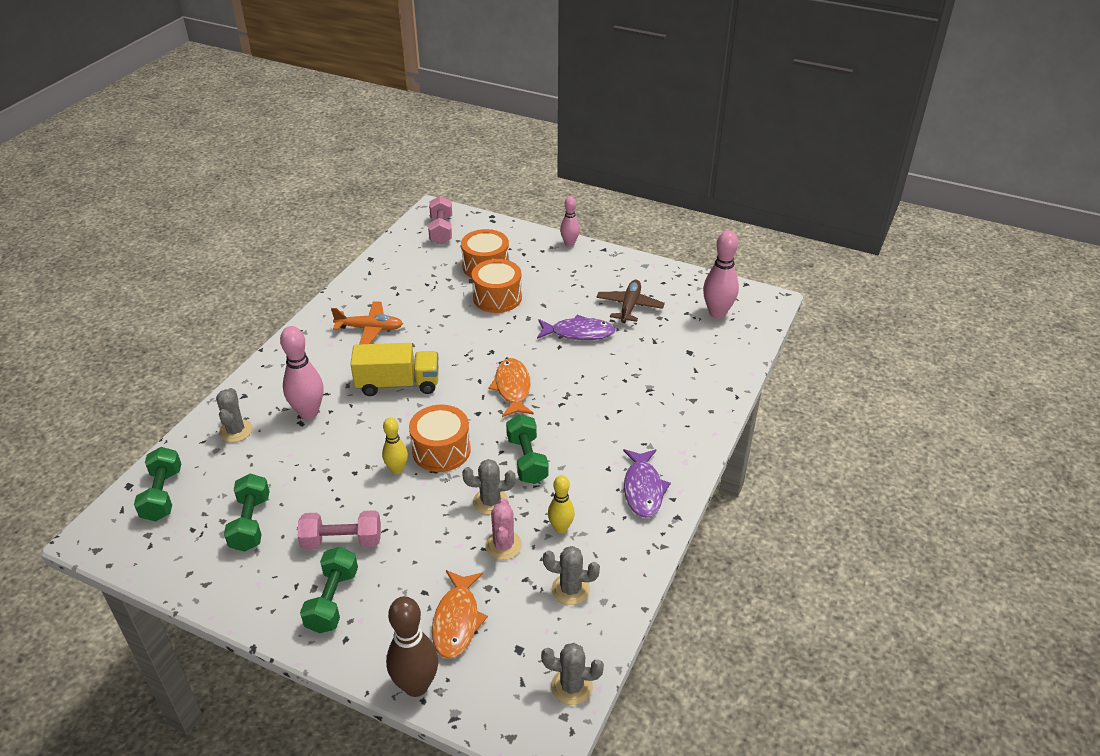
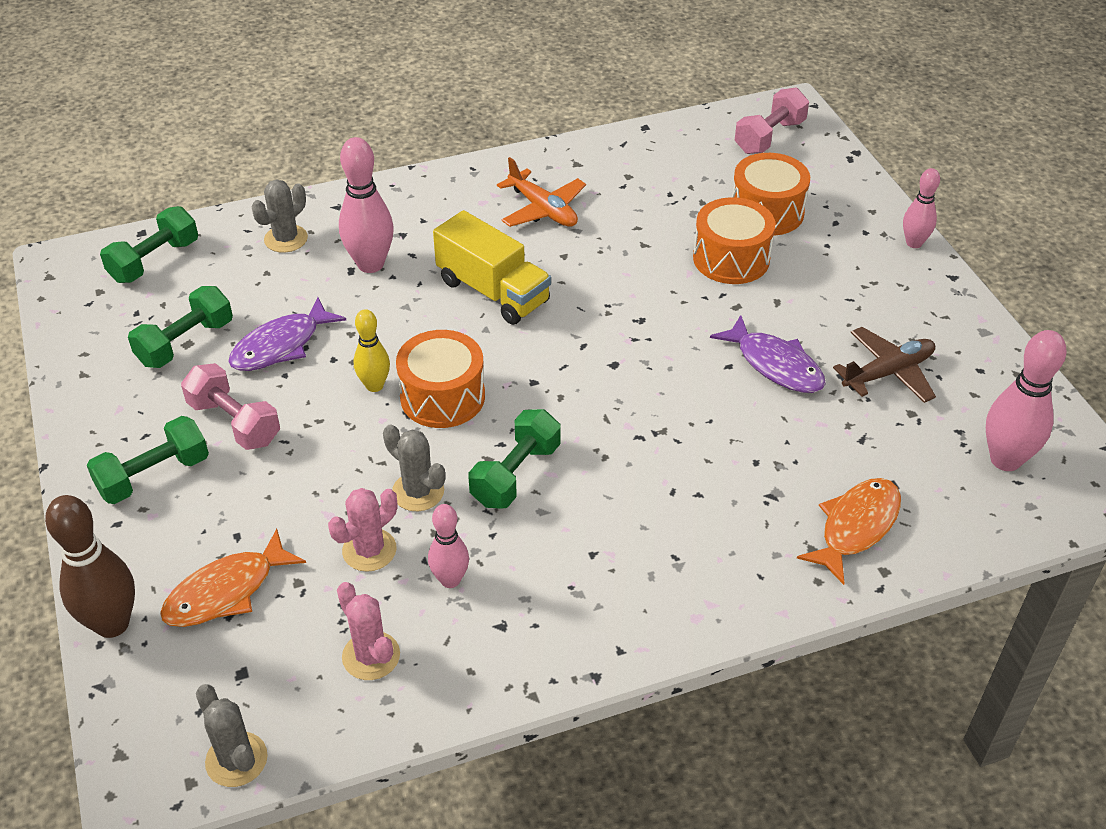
camera: 45 degrees right, 5 degrees up
orange fish [489,358,534,417] -> orange fish moved to [797,478,901,585]
grey cactus [543,546,600,605] -> pink cactus [337,582,400,680]
yellow bowling pin [548,475,575,533] -> pink bowling pin [428,504,469,588]
purple fish [623,449,671,518] -> purple fish moved to [228,297,346,371]

